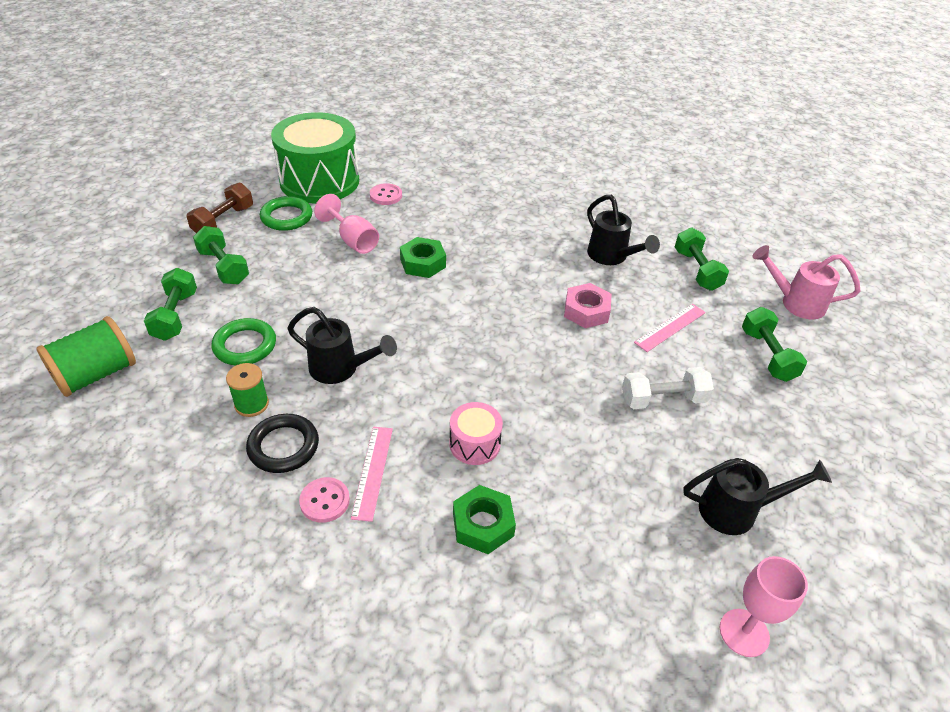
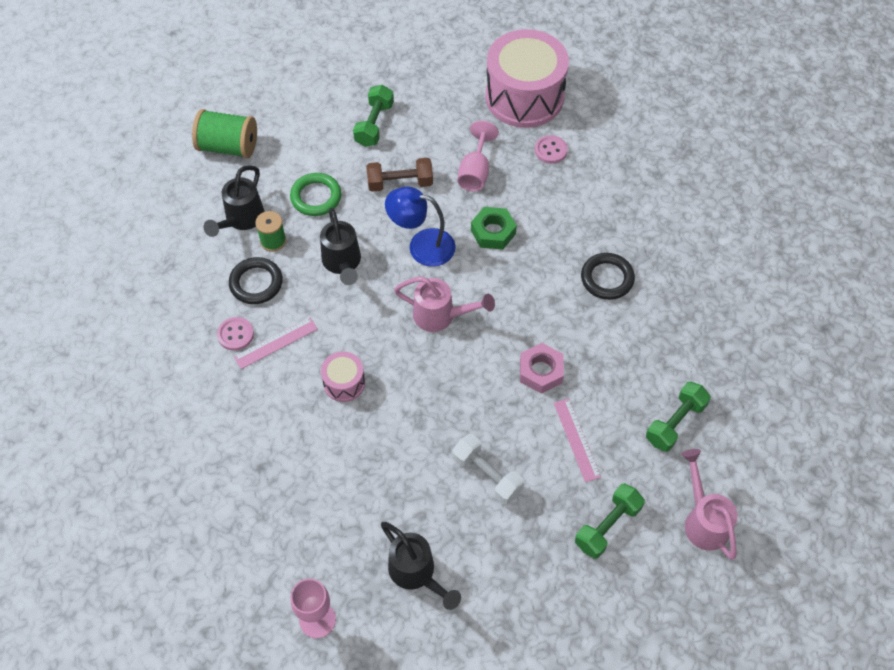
camera: 55 degrees right, 15 degrees up
green dumbbell [144,268,197,341] -> none
brown dumbbell [186,183,253,233] -> brown dumbbell moved to [366,158,433,192]
green ring [260,196,312,231] -> none
green drum [271,112,359,203] -> pink drum [485,29,569,128]
green nut [453,485,516,554] -> none
black watering can [587,195,660,265] -> black watering can moved to [203,165,264,237]
pink ruler [634,304,706,352] -> pink ruler turned 60 degrees clockwise [554,398,601,482]
none -> blue lamp [385,187,456,267]
none -> pink watering can [394,277,495,332]
none -> black ring [581,253,635,300]

